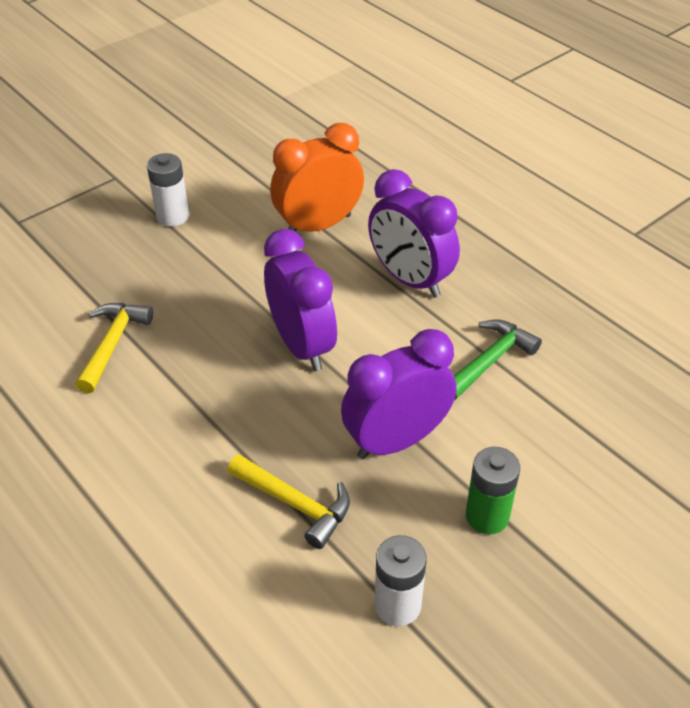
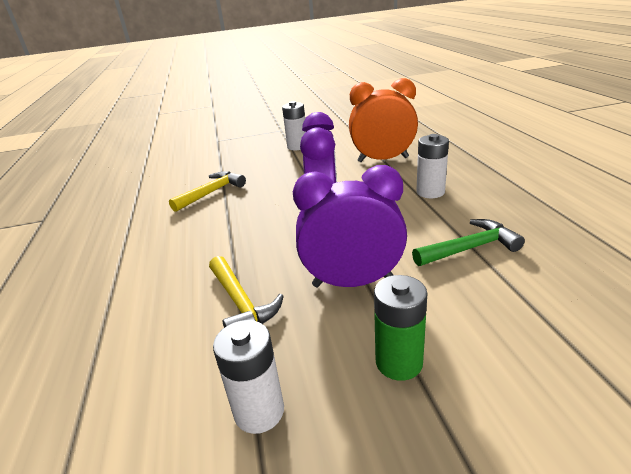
camera: 30 degrees right, 15 degrees down
purple clock [368,169,460,298] -> white battery [416,134,449,198]

